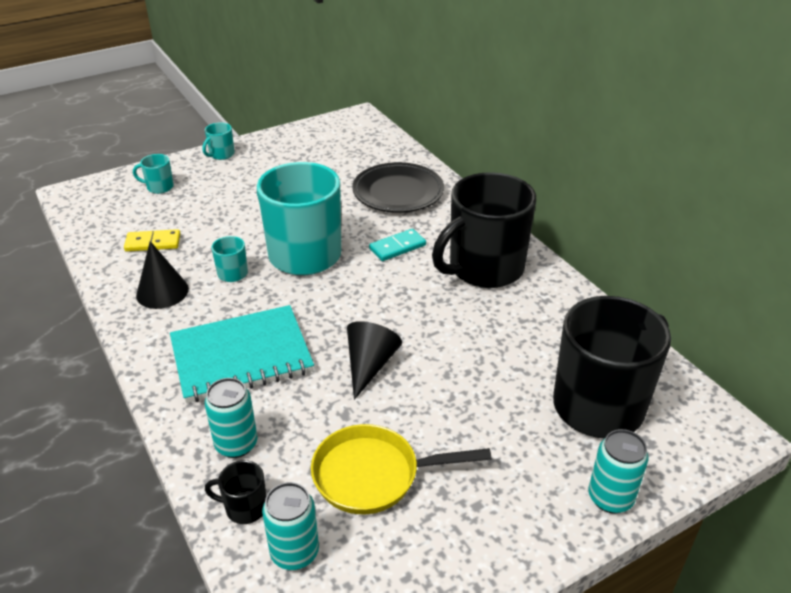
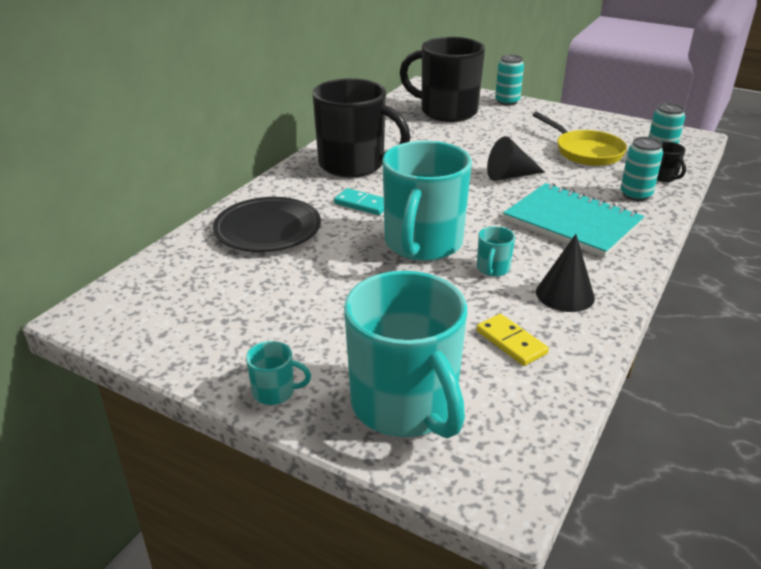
camera: 120 degrees left, 5 degrees down
turquoise mug [133,154,174,194] -> turquoise mug [344,271,467,438], size x2.49

